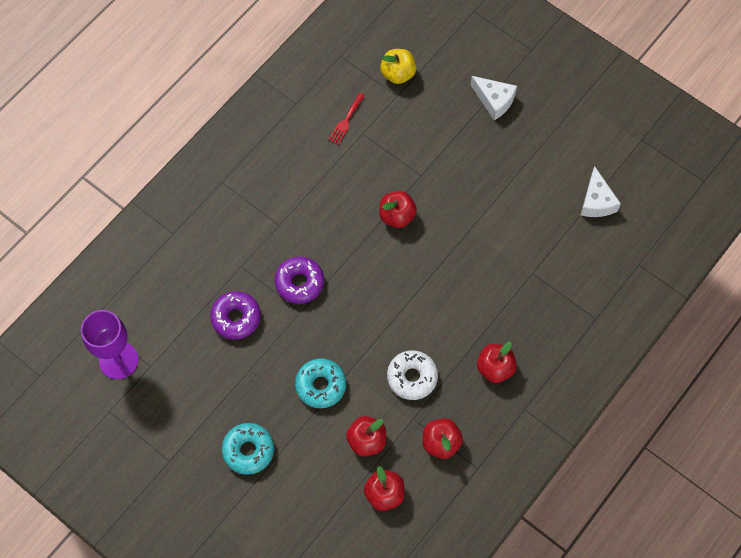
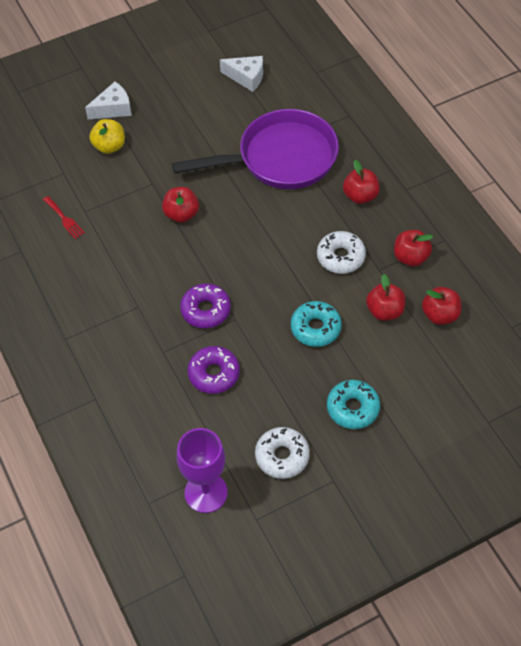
camera: 65 degrees left, 10 degrees down
yellow apple [380,49,416,84] -> yellow apple moved to [89,119,125,154]
none -> purple pan [172,109,339,189]
none -> white donut [255,427,310,479]

